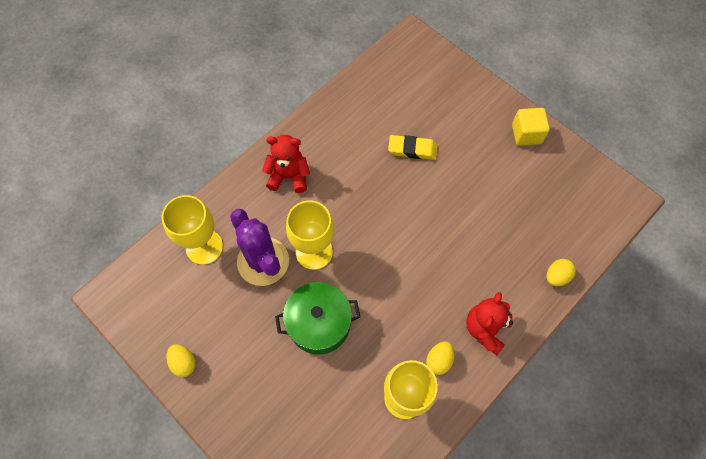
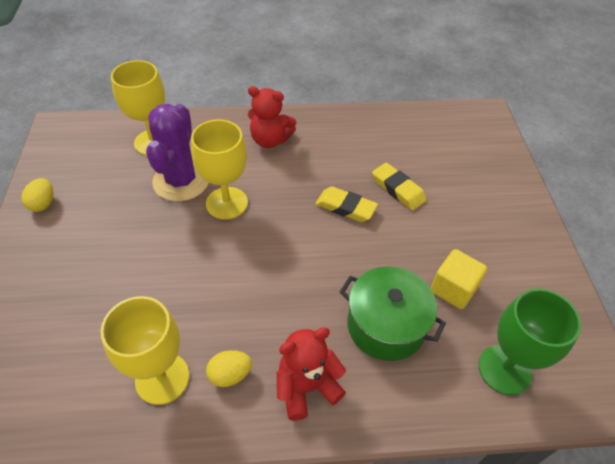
camera: 40 degrees right, 15 degrees down
red teddy bear [262,135,310,193] -> red teddy bear turned 150 degrees clockwise [248,86,296,148]
green pot [275,282,360,355] -> green pot moved to [340,266,446,361]
yellow cube [512,108,550,146] -> yellow cube moved to [431,249,487,309]
yellow egg [546,259,576,286] -> none
none -> yellow eraser [315,186,378,222]
none -> green goblet [479,288,581,395]

